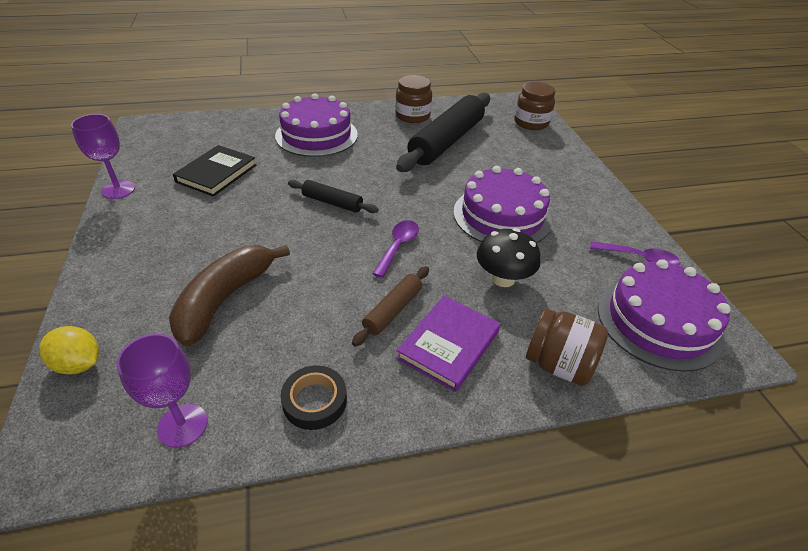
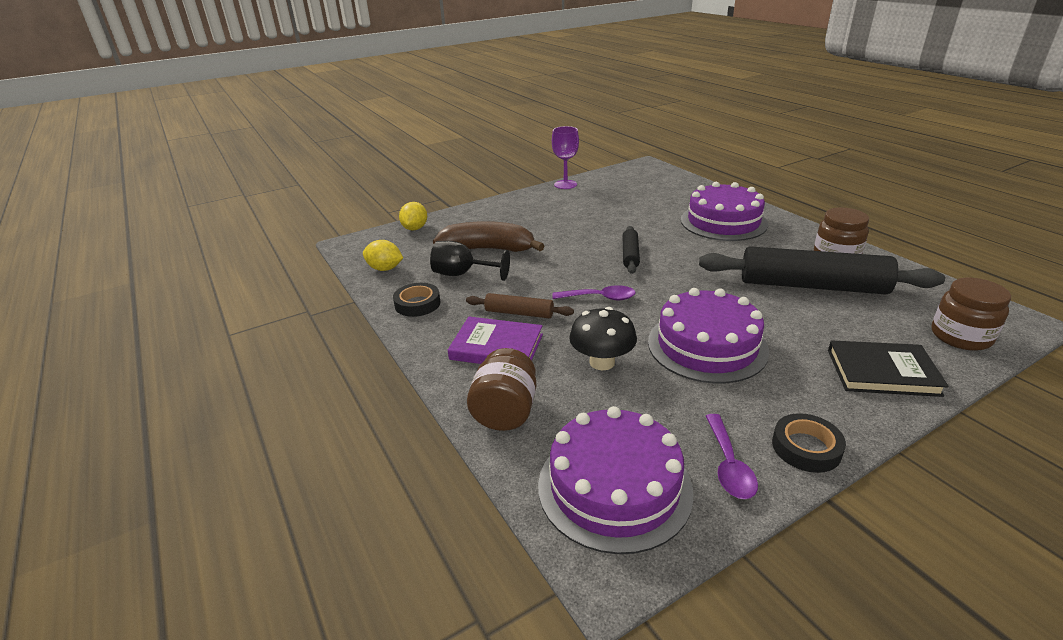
camera: 75 degrees right, 10 degrees down
purple goblet [116,334,208,448] -> yellow lemon [363,240,403,271]
black book [173,145,256,197] -> black book moved to [828,340,949,397]
none -> black goblet [430,241,510,281]
none -> black tape [772,413,846,473]

